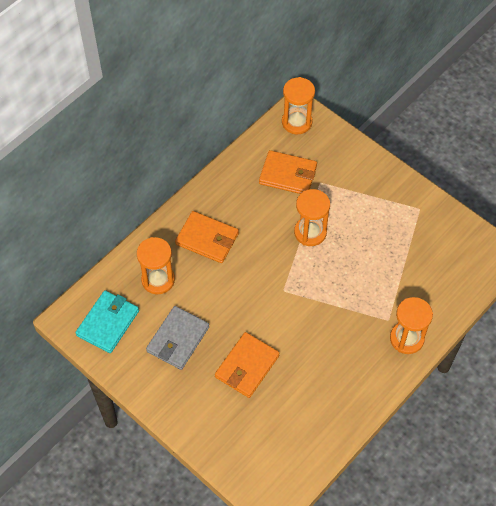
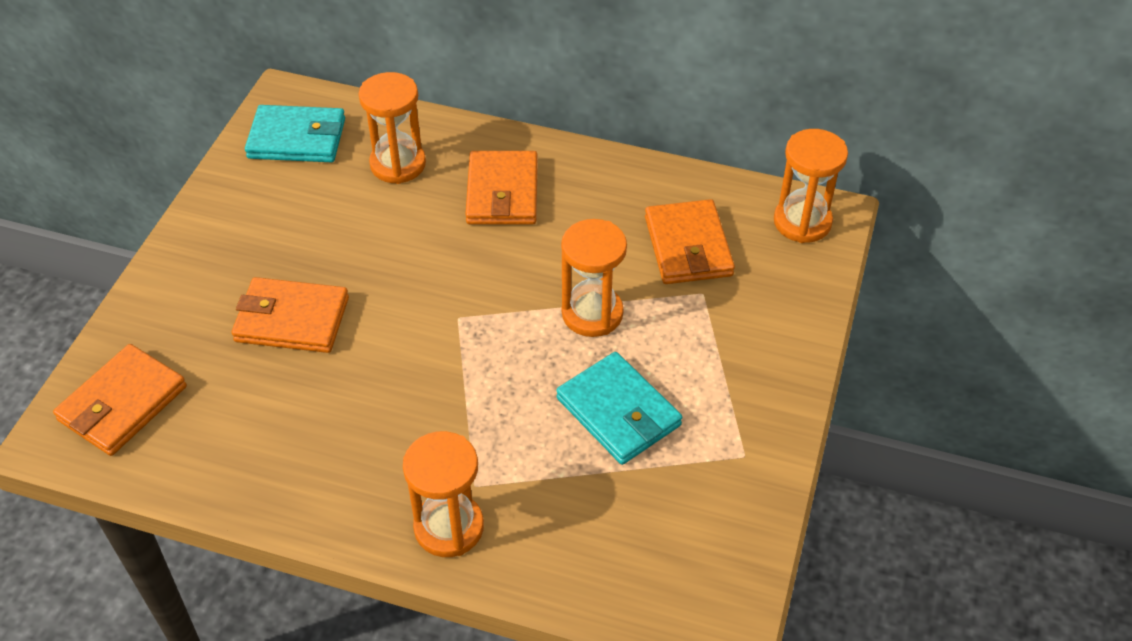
camera: 65 degrees right, 10 degrees down
grey wallet [146,306,209,370] -> none
none -> orange wallet [53,344,187,456]
none -> turquoise wallet [556,352,682,465]

